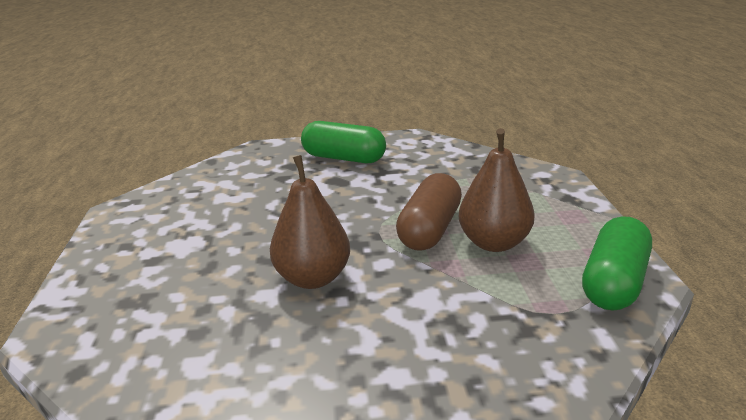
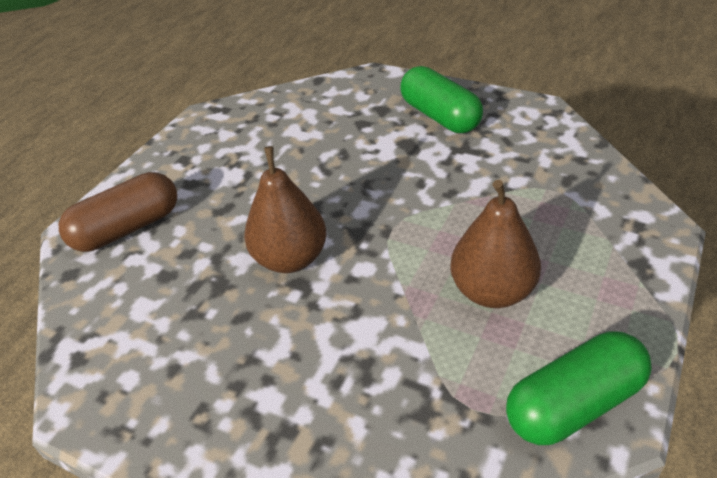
camera: 35 degrees right, 15 degrees up
brown capsule [396,173,462,251] -> brown capsule moved to [59,172,177,252]

